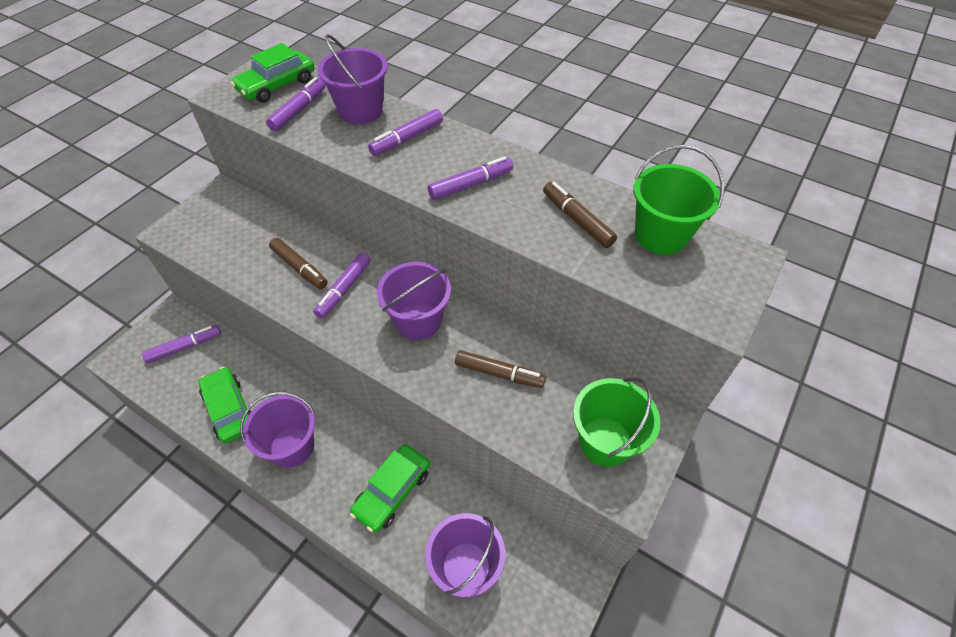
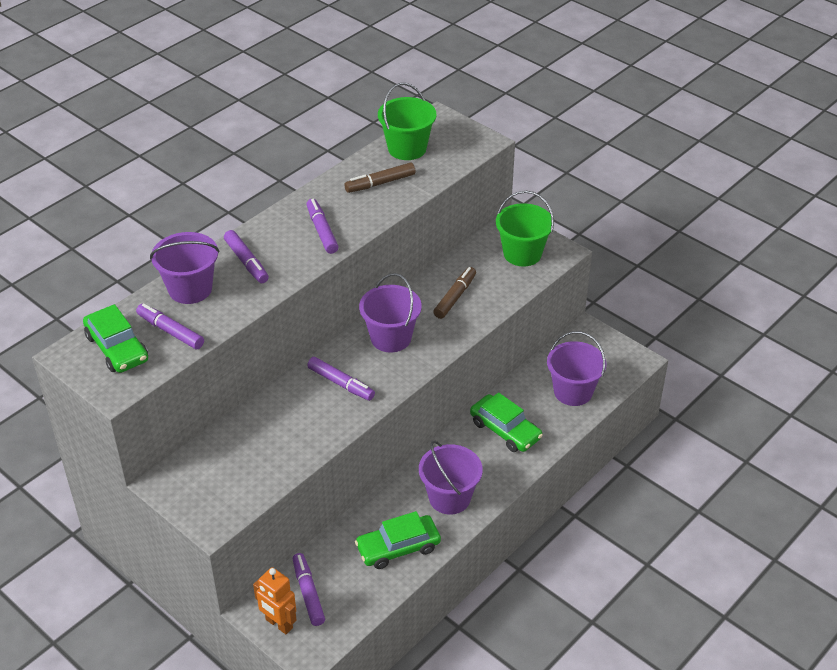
camera: 80 degrees left, 10 degrees down
brown marker [269,238,328,289] -> none
none -> orange robot [253,567,296,634]

